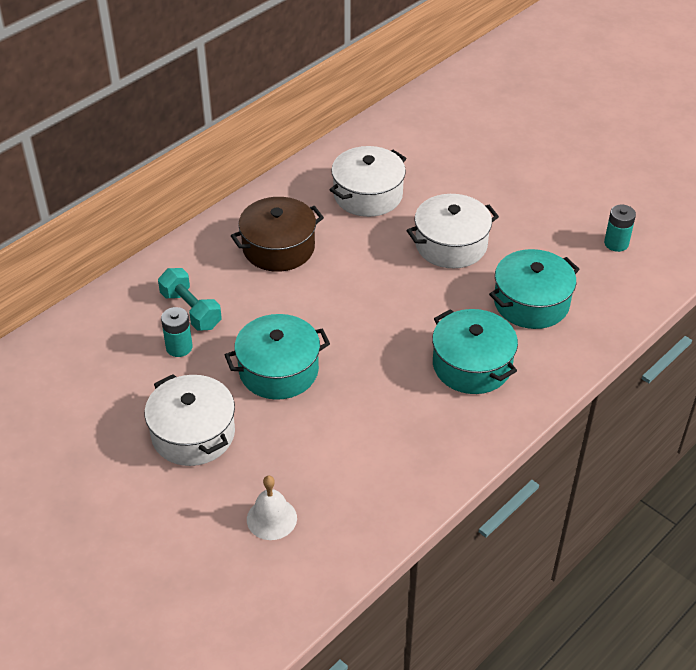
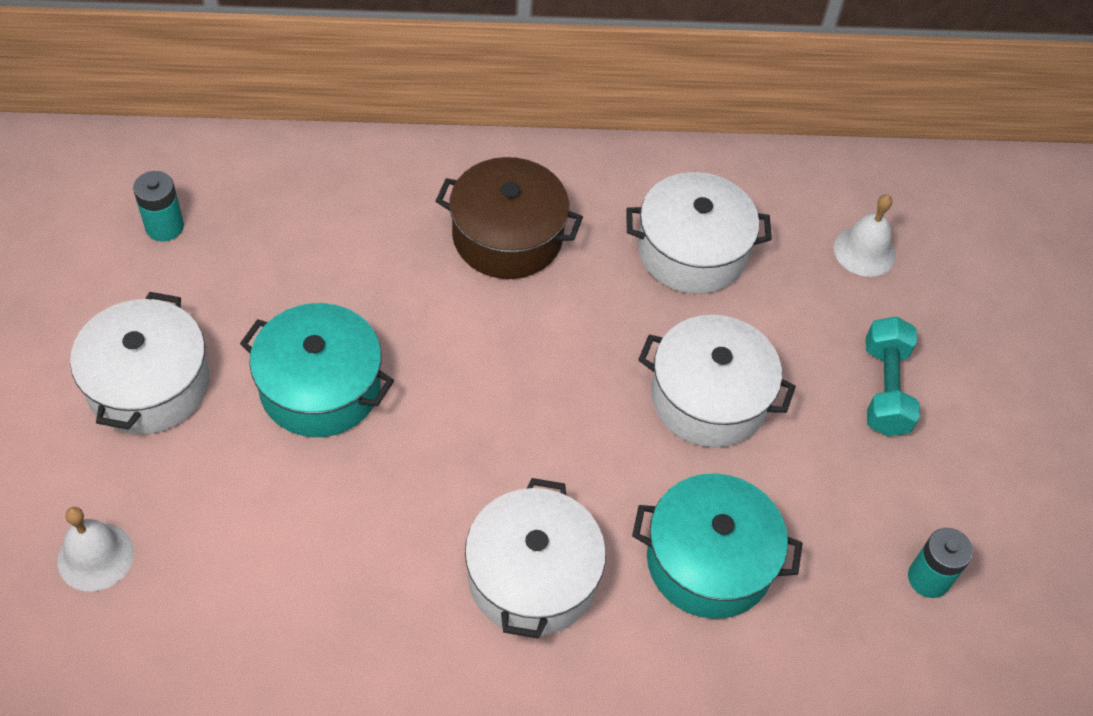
camera: 40 degrees right, 10 degrees up
turquoise dumbbell [158,268,222,331] -> turquoise dumbbell moved to [866,316,920,436]
turquoise battery [161,307,193,357] -> turquoise battery moved to [133,171,184,241]
turquoise pot [432,309,518,394] -> white pot [465,478,606,639]
none -> white bell [834,195,896,277]

